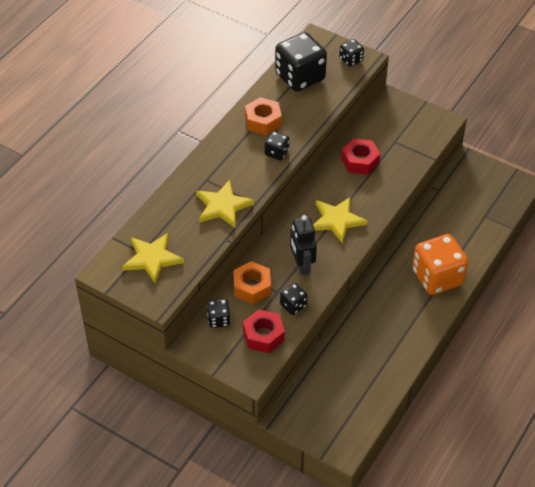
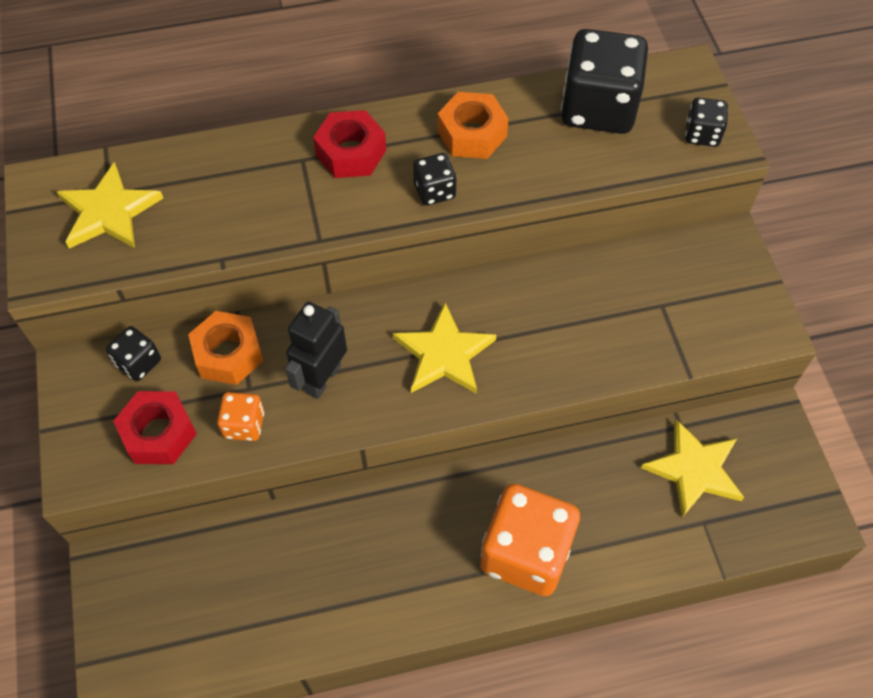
camera: 45 degrees right, 10 degrees up
yellow star [196,180,254,228] -> yellow star moved to [641,419,744,517]
black dice [280,283,308,315] -> orange dice [217,392,264,441]
red nut [341,138,380,175] -> red nut moved to [313,110,386,178]

